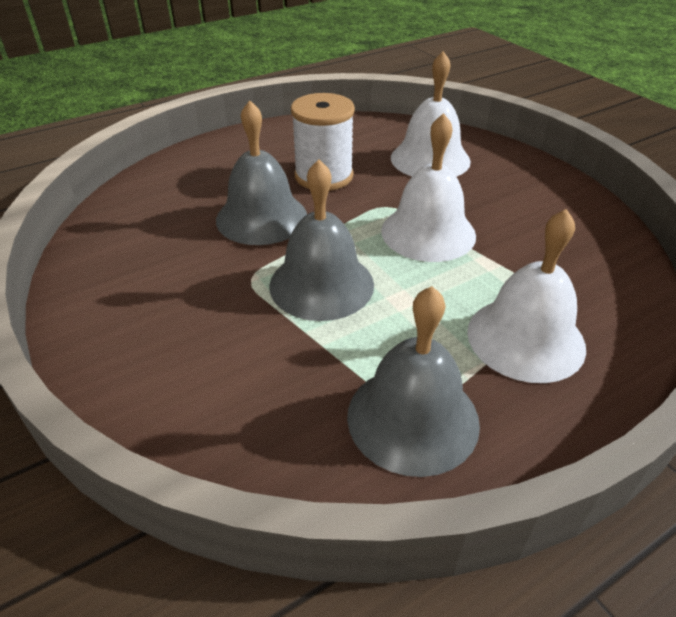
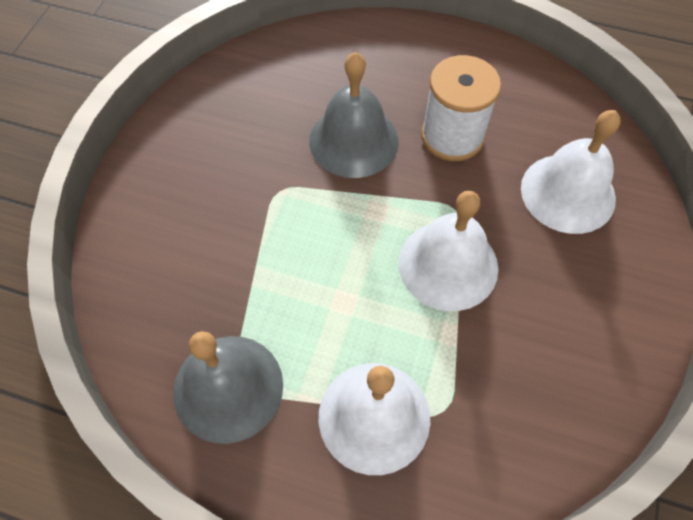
camera: 50 degrees right, 20 degrees up
grey bell [269,159,374,321] -> none

